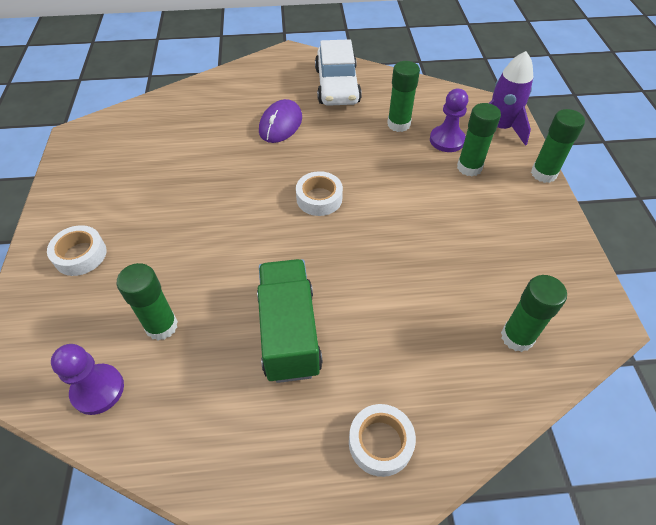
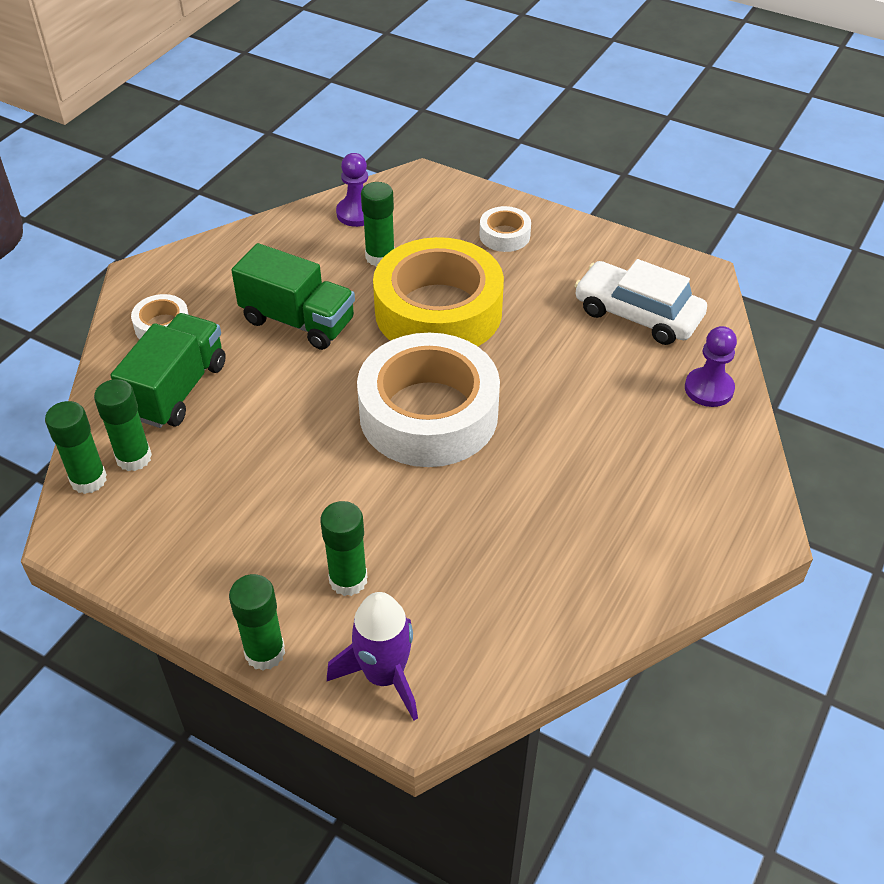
camera: 125 degrees right, 5 degrees down
purple mouse [259,99,302,143] -> none
white tape [296,171,343,216] -> white tape [357,333,500,467], size x2.34
white car [315,39,362,106] -> white car moved to [575,259,707,345]
green glue stick [387,61,420,132] -> green glue stick moved to [45,401,107,494]
purple pawn [430,89,468,152] -> purple pawn moved to [685,326,737,407]
none -> green truck [111,313,226,428]
none -> yellow tape [373,237,504,346]

